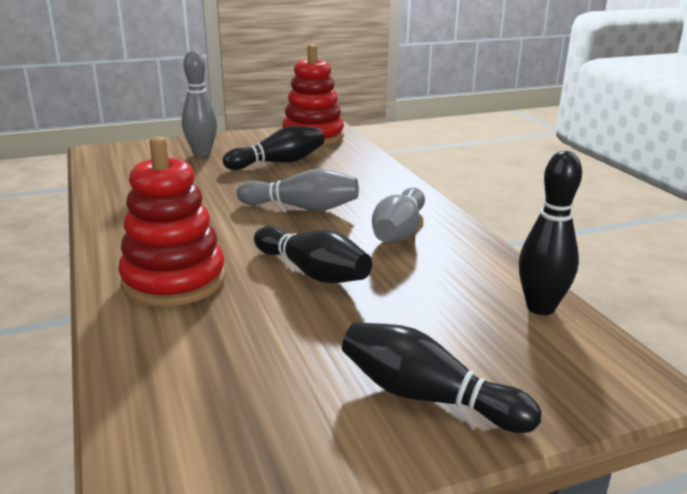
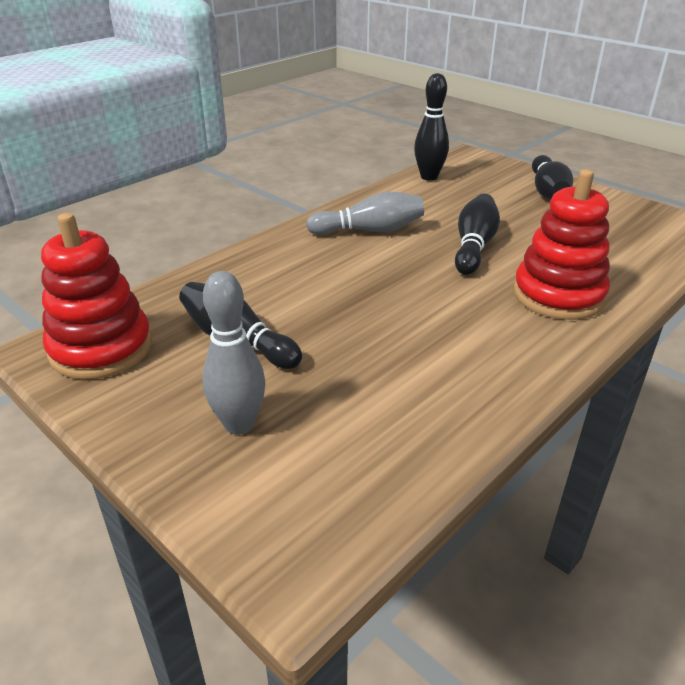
camera: 115 degrees left, 10 degrees up
grey bowling pin [237,169,359,211] -> none

